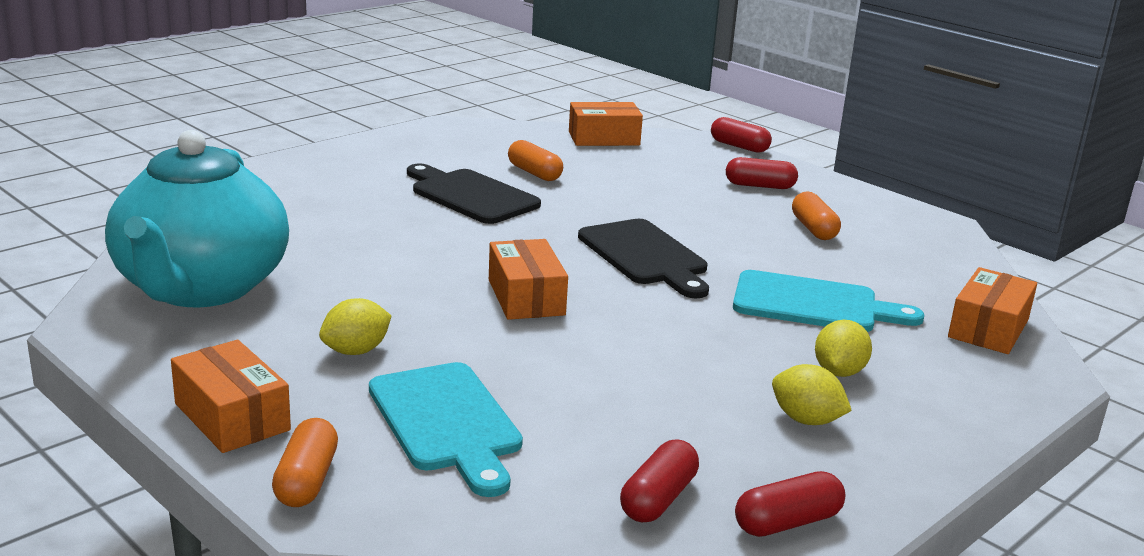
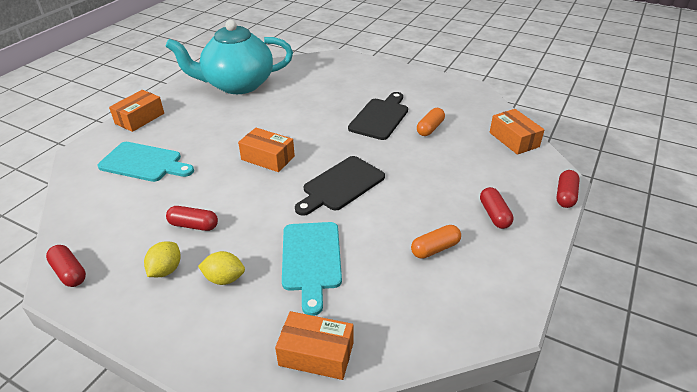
camera: 75 degrees right, 15 degrees up
orange capsule [272,418,338,507] -> none
yellow lemon [319,298,391,355] -> none
turquoise cutting board [369,362,523,497] -> turquoise cutting board turned 120 degrees counterclockwise [97,142,194,182]
orange box [489,239,568,320] -> orange box turned 60 degrees clockwise [238,128,295,172]
red capsule [620,440,699,523] -> red capsule moved to [166,206,218,231]

